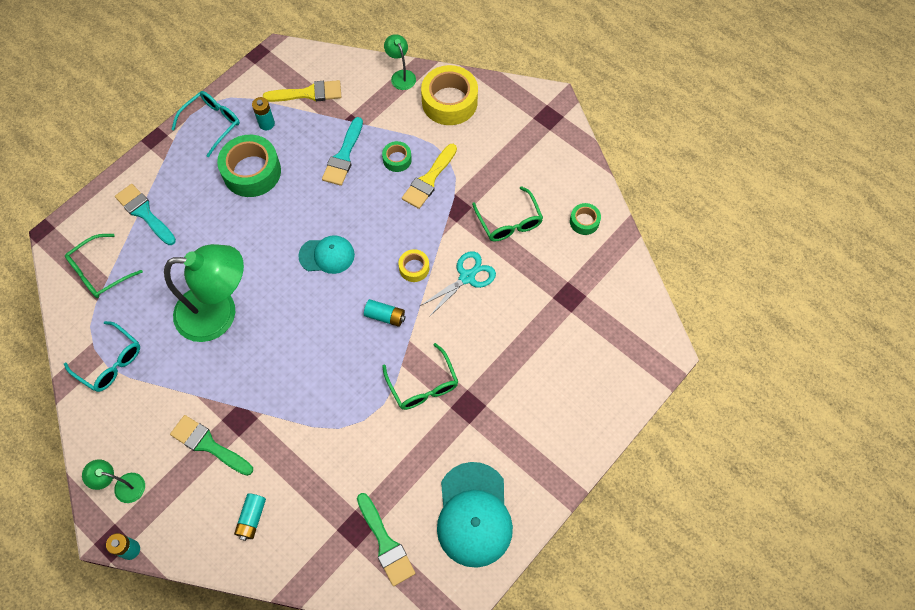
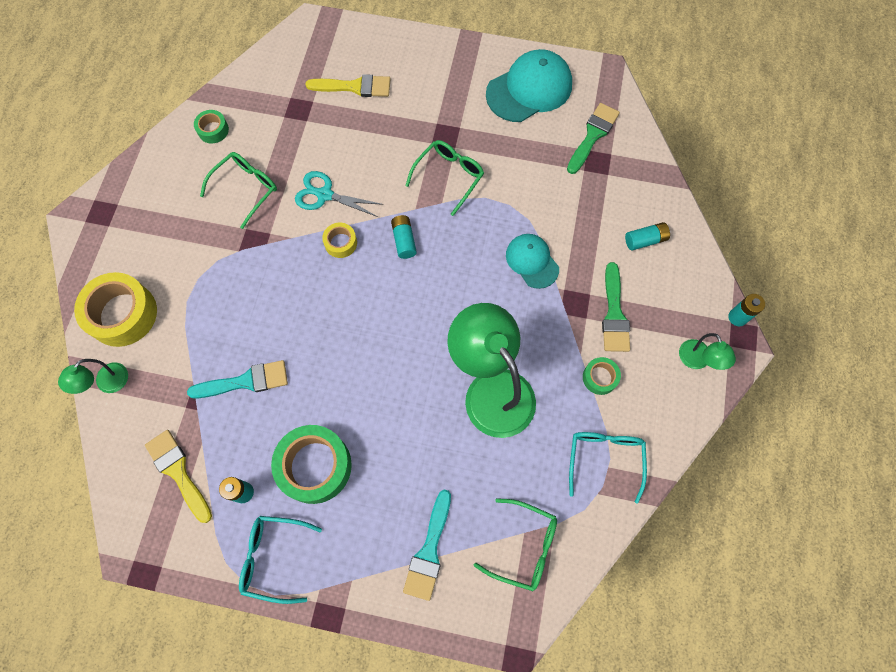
camera: 120 degrees left, 5 degrees up
turquoise cap [298,235,355,274] -> turquoise cap moved to [506,234,559,289]
green tape [382,141,412,172] -> green tape moved to [583,357,621,395]
yellow brush [402,144,457,209] -> yellow brush moved to [305,74,390,97]

